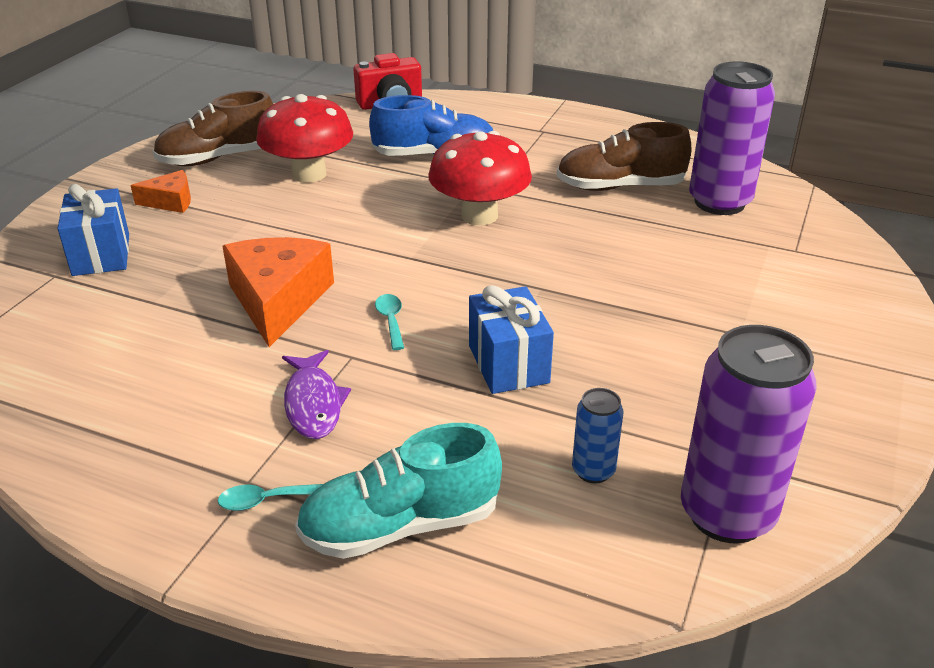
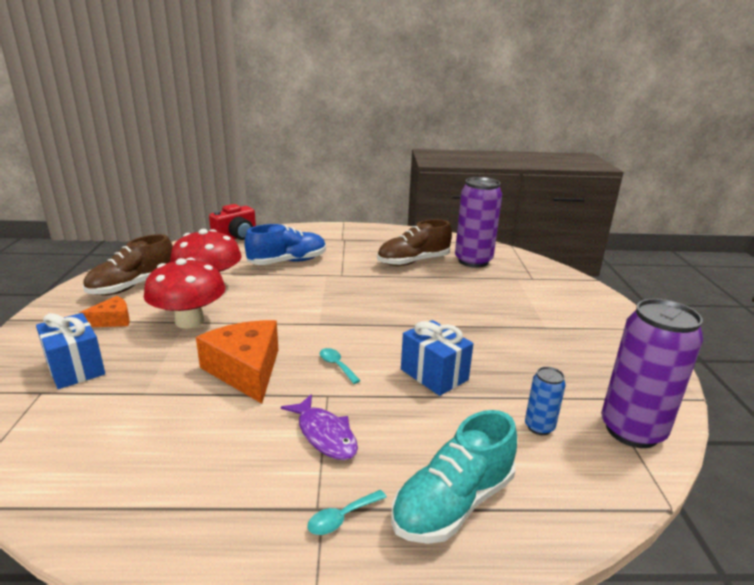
camera: 25 degrees left, 10 degrees down
red mushroom [428,131,532,225] -> red mushroom moved to [144,258,226,328]

